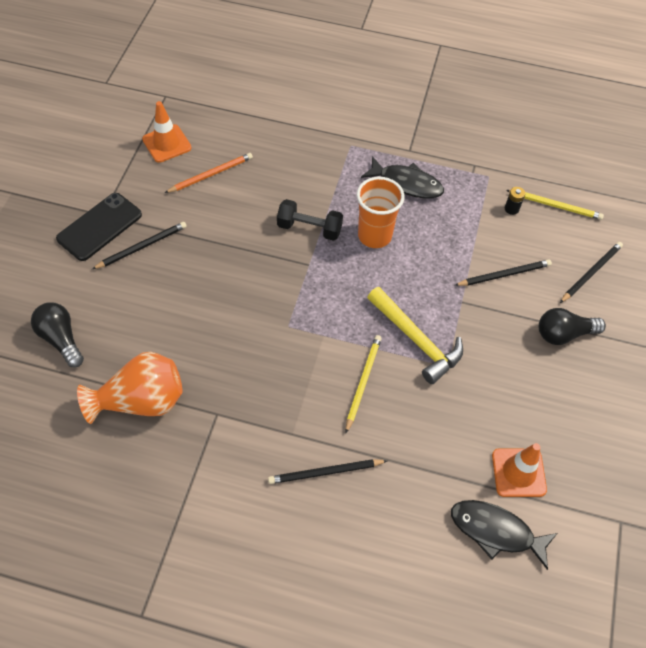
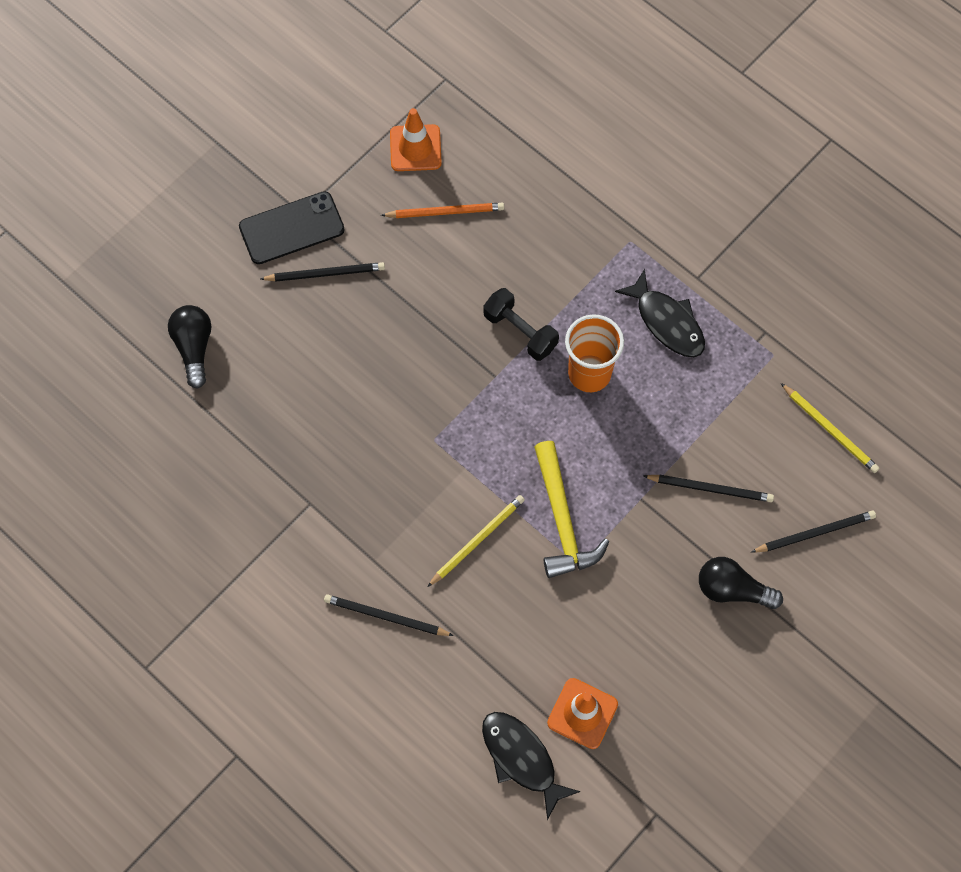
camera: 30 degrees right, 10 degrees up
orange vase [77,352,182,424] -> none
black battery [505,187,525,215] -> none

